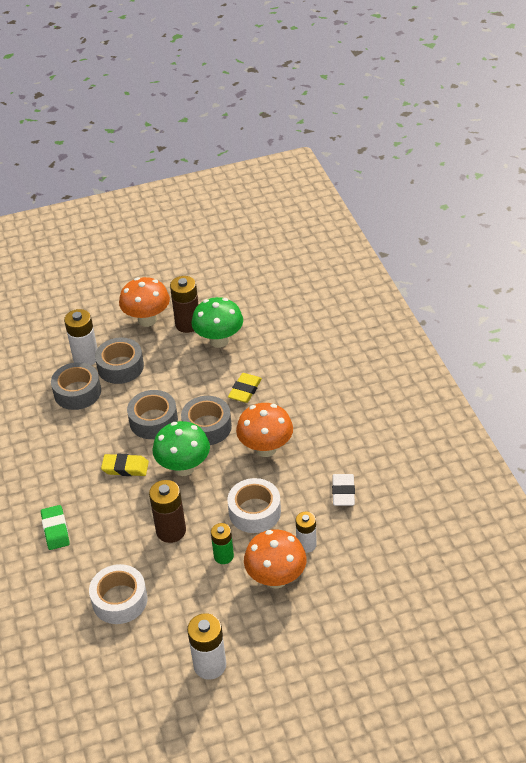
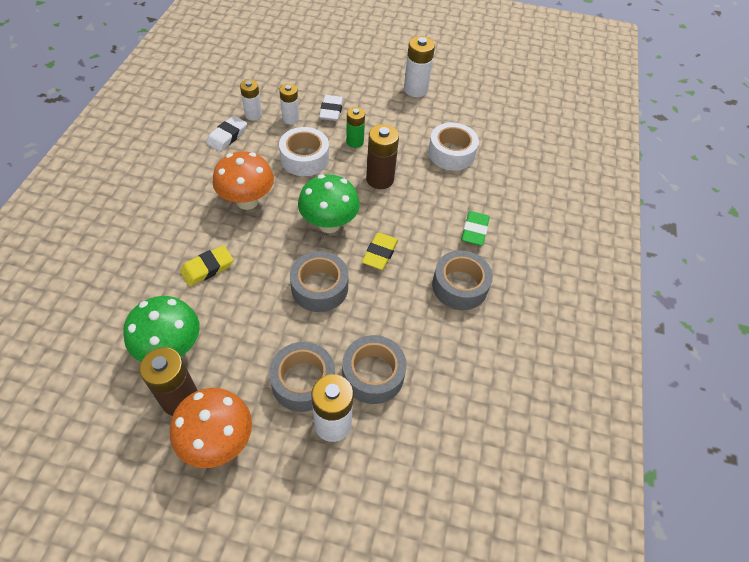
camera: 155 degrees left, 10 degrees up
yellow eraser [101,454,149,476] -> yellow eraser turned 75 degrees clockwise [362,232,398,270]
grey tape [181,396,232,445] -> grey tape moved to [432,250,493,310]
orange mushroom [244,530,307,589] -> white eraser [319,95,343,121]
none -> white battery [240,80,262,121]

